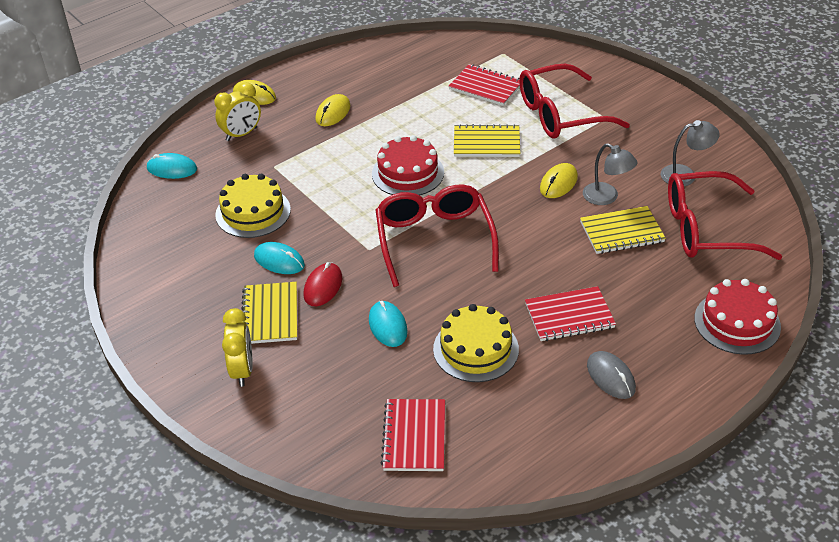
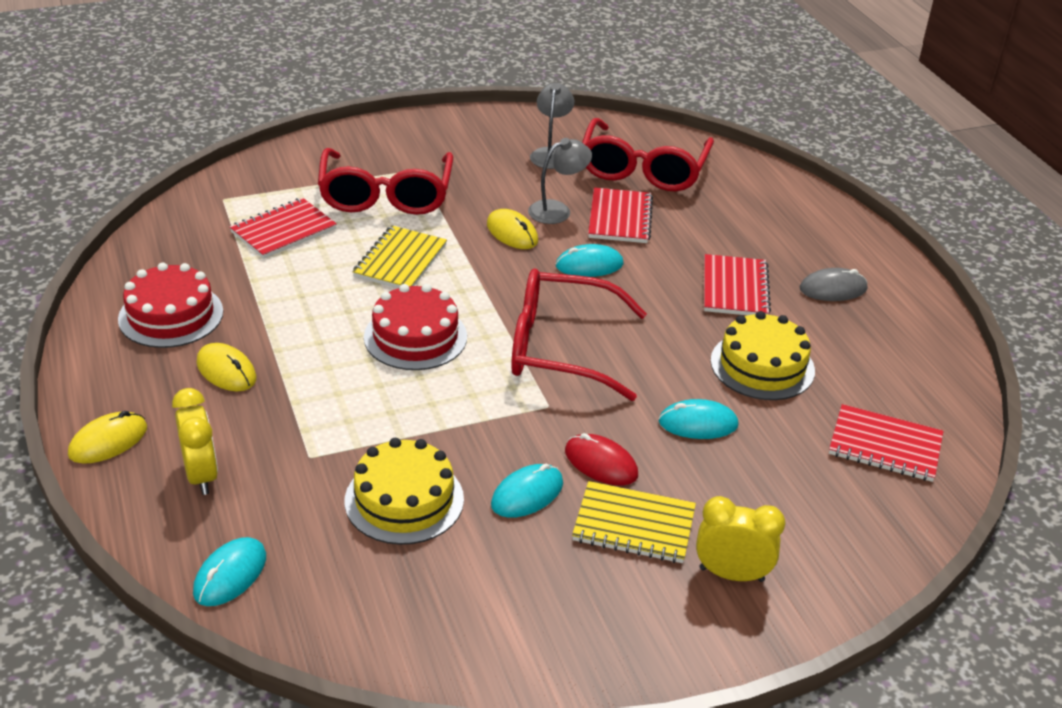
camera: 75 degrees left, 5 degrees down
yellow notebook [580,206,666,254] -> red notebook [588,188,653,243]
red cake [694,279,781,355] -> red cake moved to [118,262,223,348]
none -> turquoise mouse [556,244,623,277]

